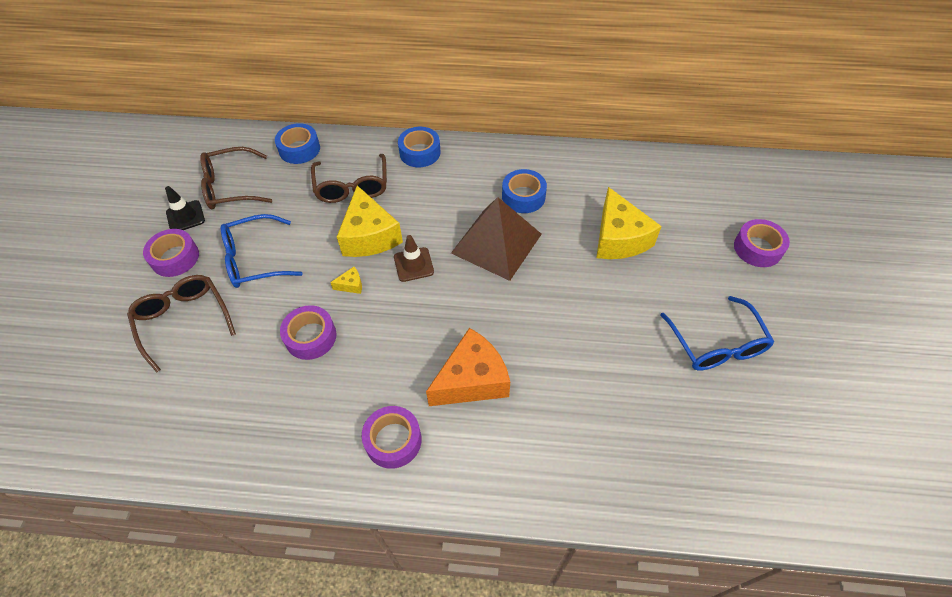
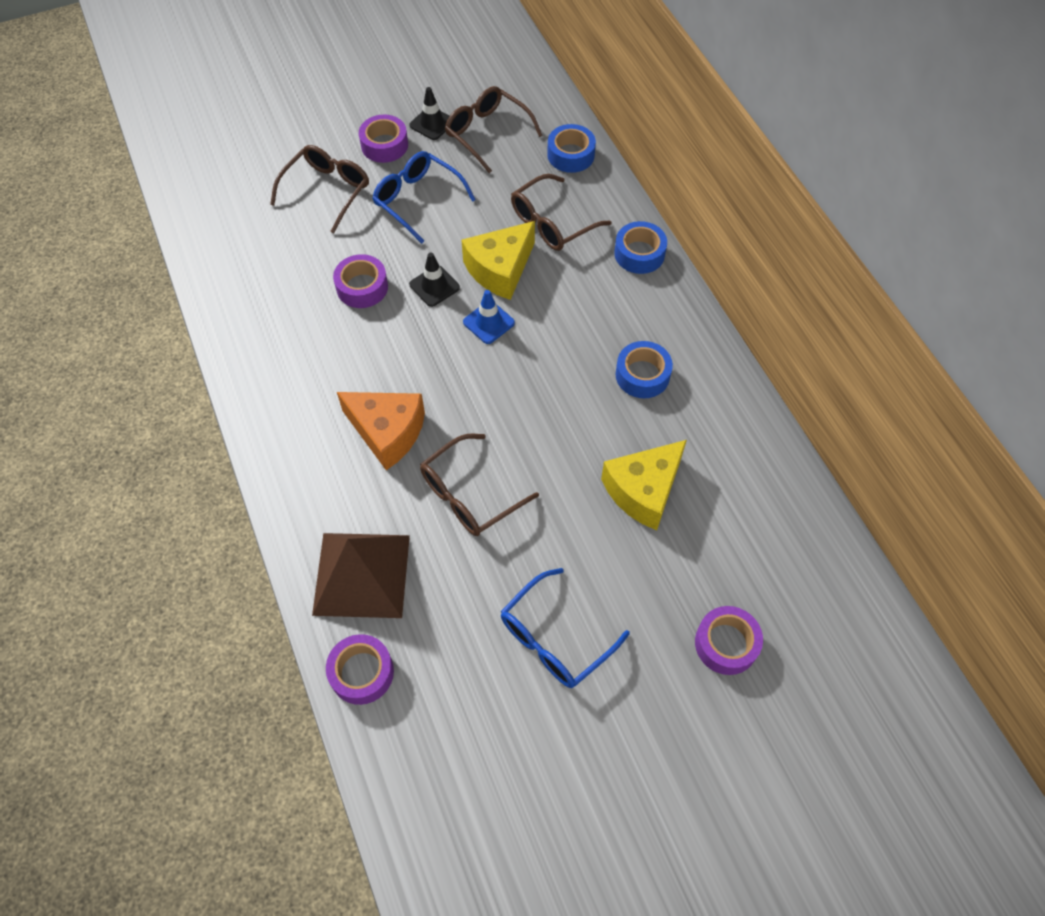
camera: 60 degrees right, 5 degrees up
yellow cheese [330,267,362,294] -> black traffic cone [409,252,460,307]
purple tape [362,406,422,469] -> purple tape moved to [326,634,394,705]
brown traffic cone [394,235,434,282] -> blue traffic cone [463,290,515,344]
brown pyramid [451,197,542,281] -> brown pyramid moved to [312,533,410,618]
none -> brown glasses [420,434,539,536]

